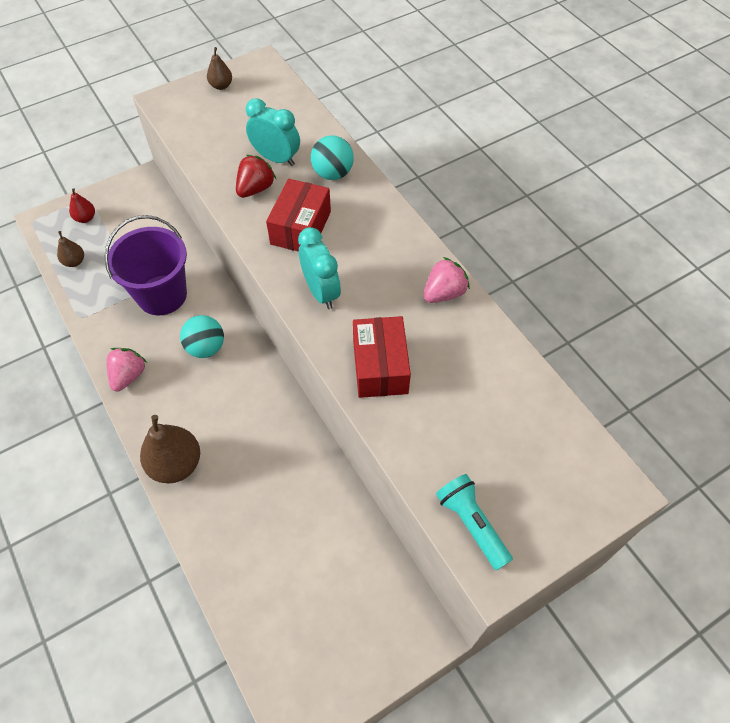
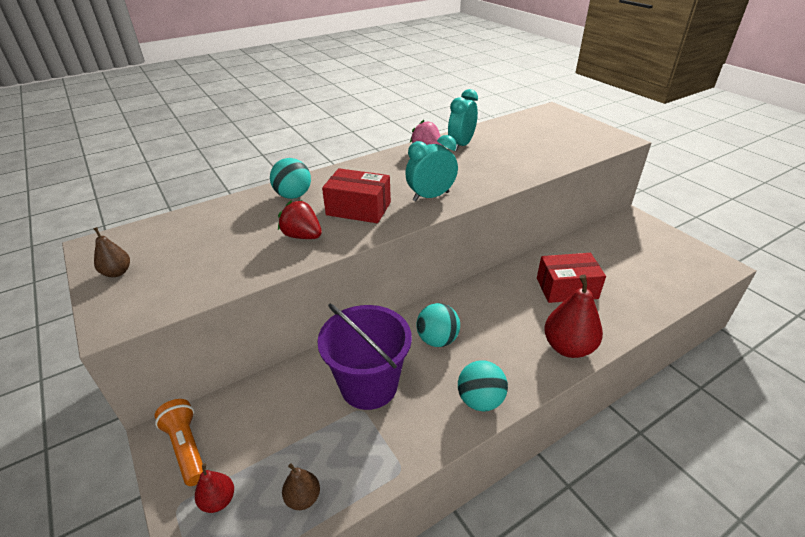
camera: 90 degrees left, 20 degrees down
pink strawberry [106,348,147,392] -> turquoise ball [458,360,508,411]
brown pear [140,415,200,484] -> red pear [544,275,603,358]
turquoise clock [246,98,300,166] -> turquoise clock moved to [448,89,478,151]
red box [353,316,411,398] -> red box moved to [537,253,606,303]
turquoise flashlight [436,474,513,570] -> none
none -> orange flashlight [155,399,203,486]

